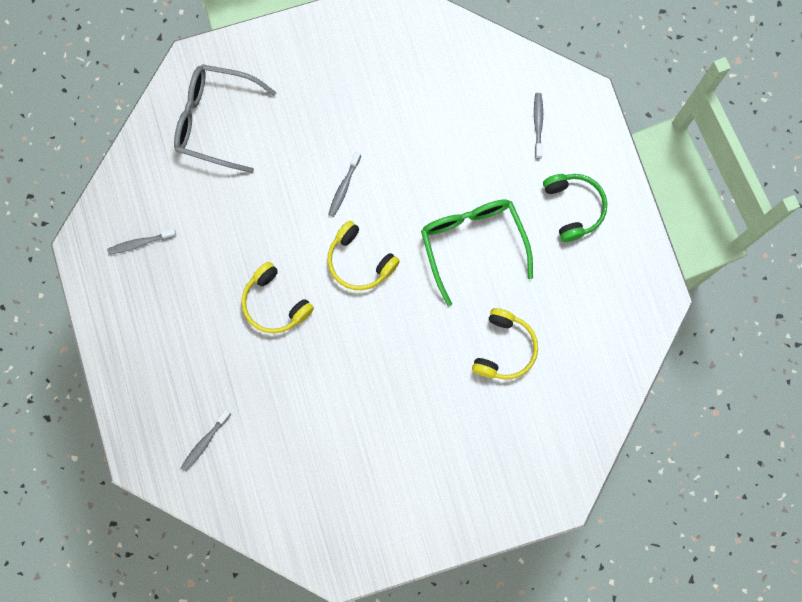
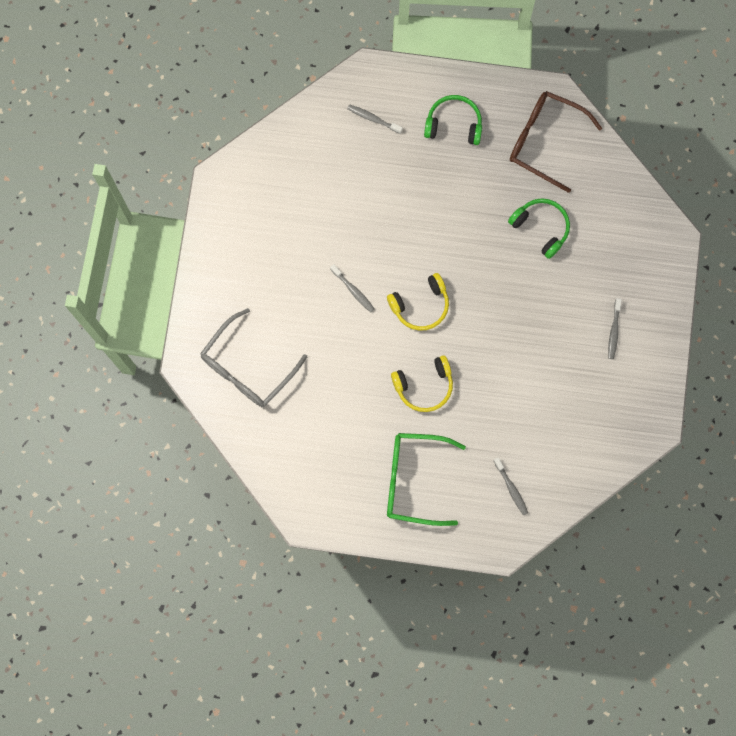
camera: 65 degrees left, 0 degrees up
grey toothbrush [107,229,176,255] -> grey toothbrush moved to [608,298,622,359]
green glasses [421,199,533,306] -> green glasses moved to [387,433,466,526]
yellow headphones [472,308,538,380] -> green headphones [508,198,570,259]
none -> brown glasses [510,91,602,193]

